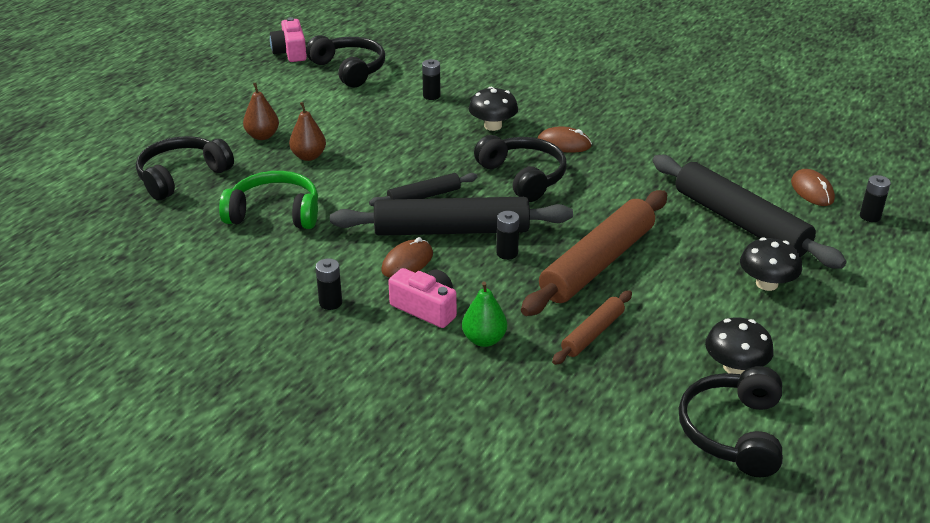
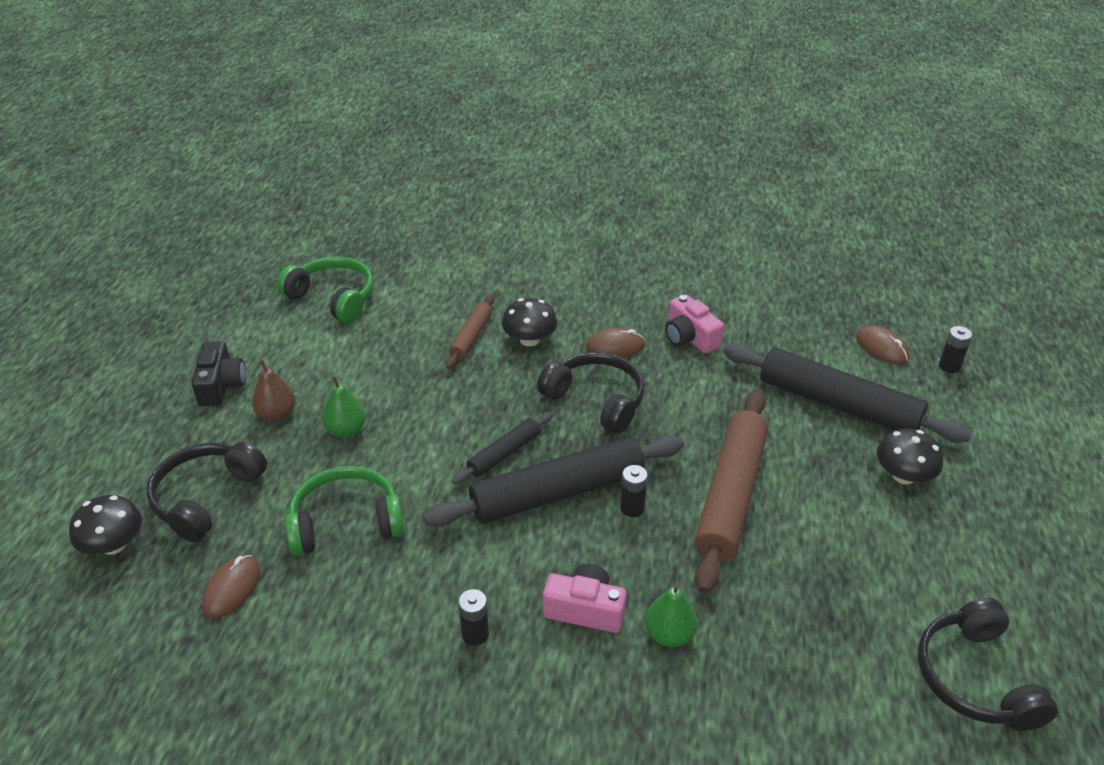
camera: 20 degrees left, 5 degrees up
pink camera [270,17,307,62] -> pink camera moved to [665,294,724,353]
brown pear [289,102,326,161] -> green pear [322,376,366,438]
black headphones [306,35,385,88] -> green headphones [277,257,374,323]
brown mouse [381,237,433,278] -> brown mouse moved to [202,555,261,618]
black battery [422,59,441,100] -> none
brown rolling pin [552,290,632,365] -> brown rolling pin moved to [446,295,494,369]
black mushroom [705,317,774,374] -> black mushroom moved to [69,495,142,555]
none -> black camera [192,341,246,406]

